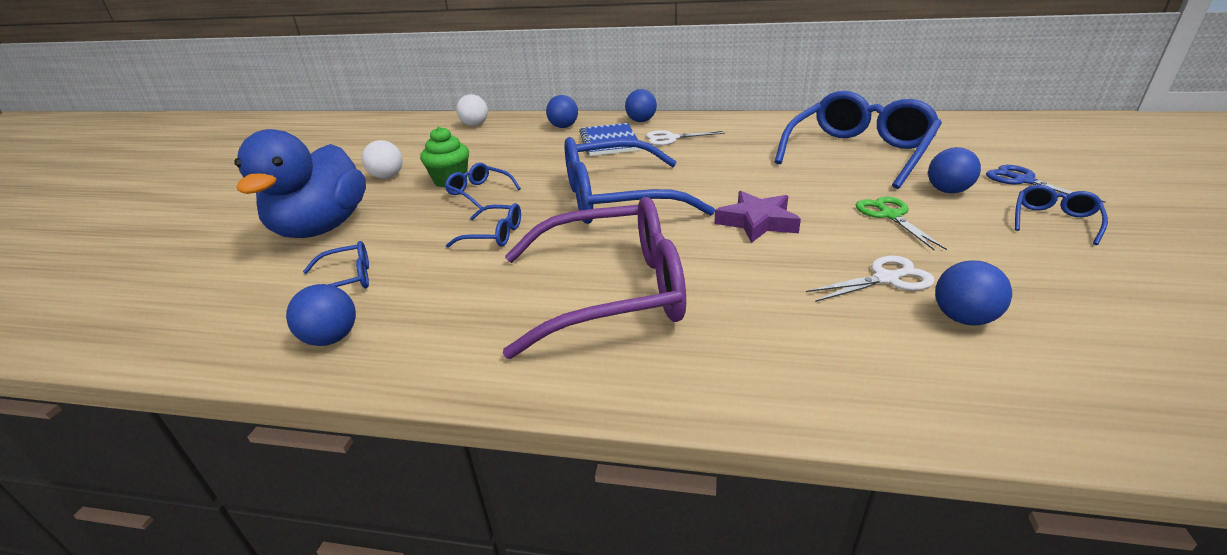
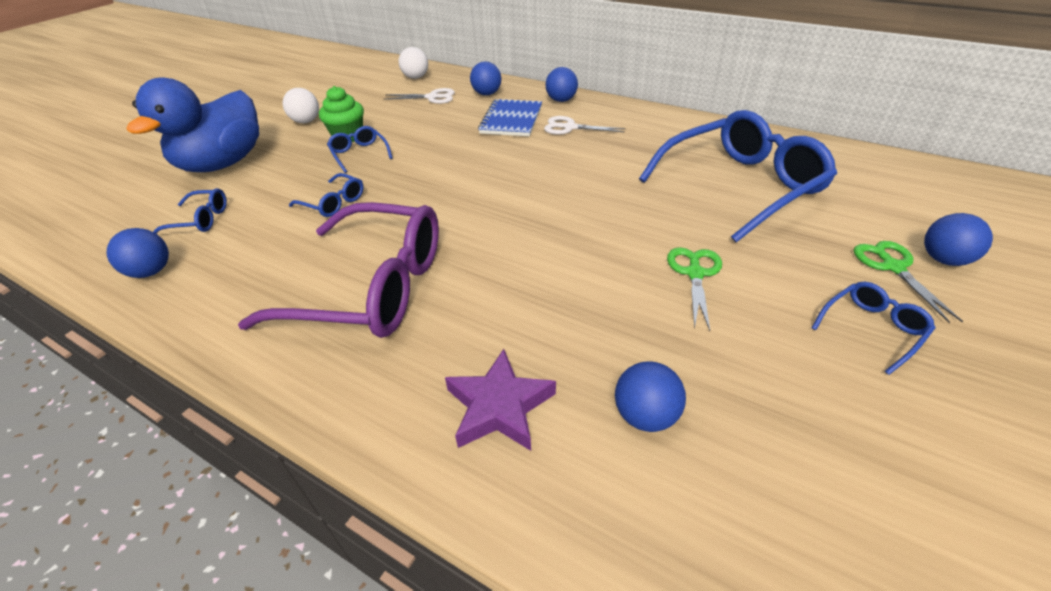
camera: 20 degrees right, 10 degrees up
blue glasses [564,137,715,224] -> none
purple star [714,191,801,243] -> purple star moved to [445,349,556,451]
white scissors [806,256,935,302] -> white scissors moved to [384,88,455,104]
blue ball [928,147,981,193] -> blue ball moved to [924,213,993,266]
blue scissors [986,165,1106,203] -> green scissors [854,241,963,323]

